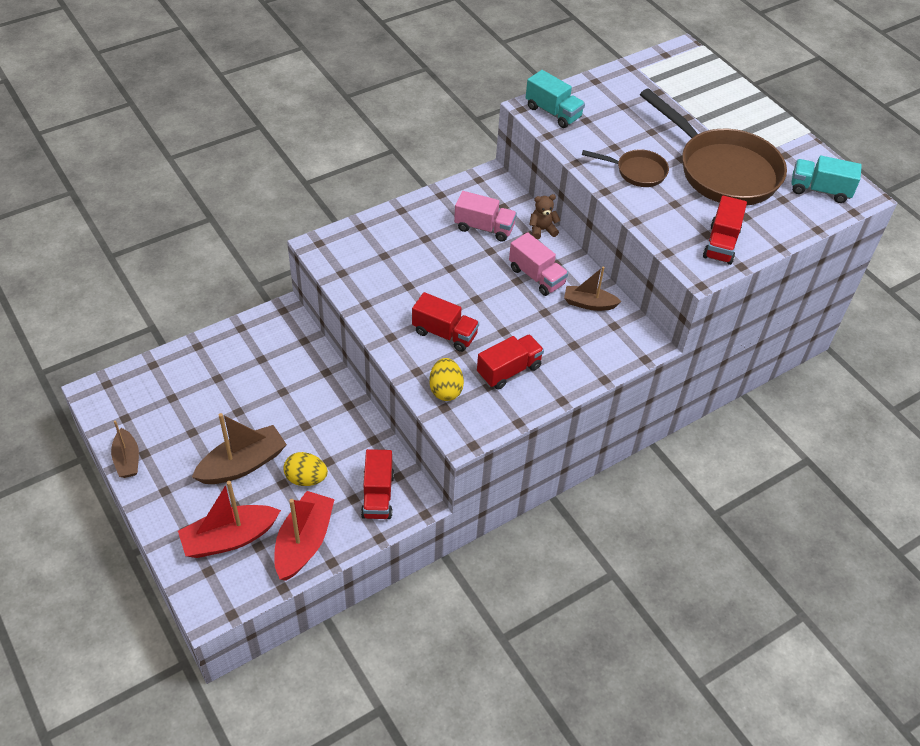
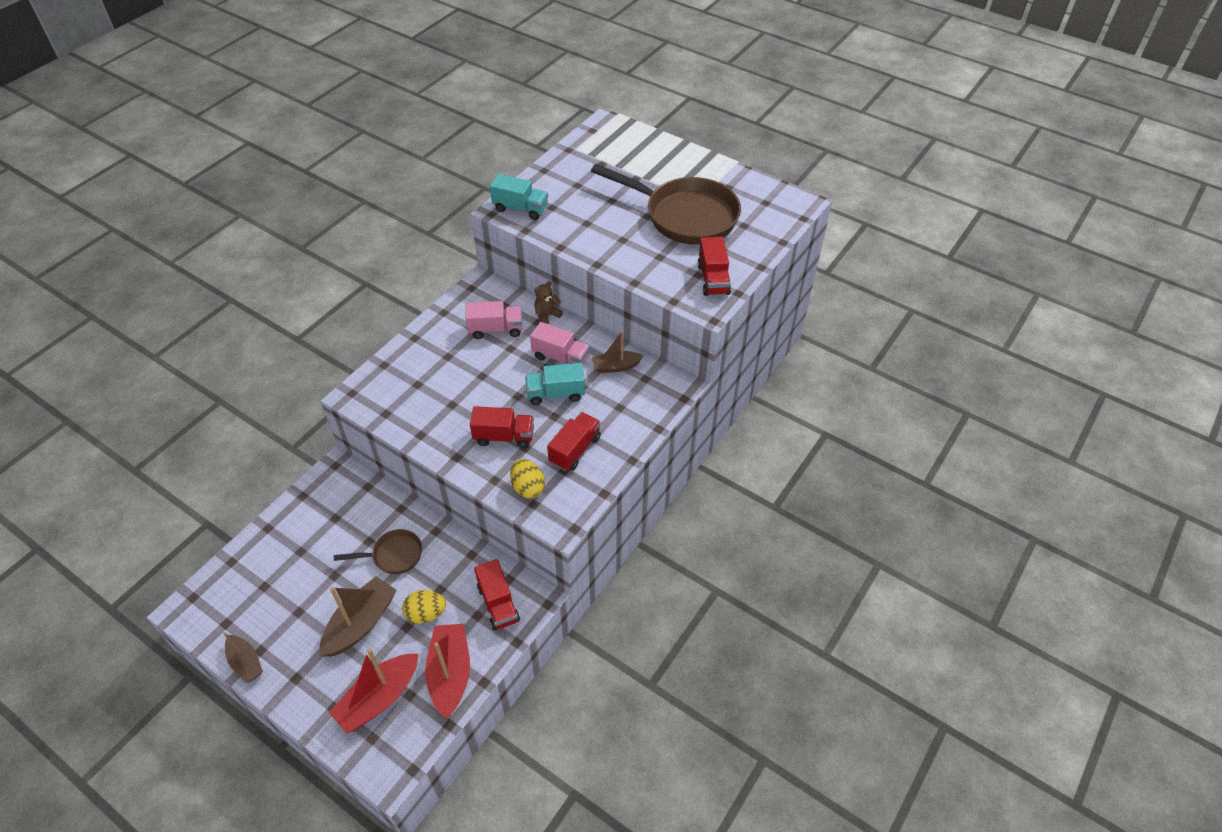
camera: 20 degrees left, 0 degrees up
brown pan [582,149,669,187] -> brown pan moved to [334,529,422,574]
turquoise truck [791,155,862,203] -> turquoise truck moved to [525,363,585,405]

